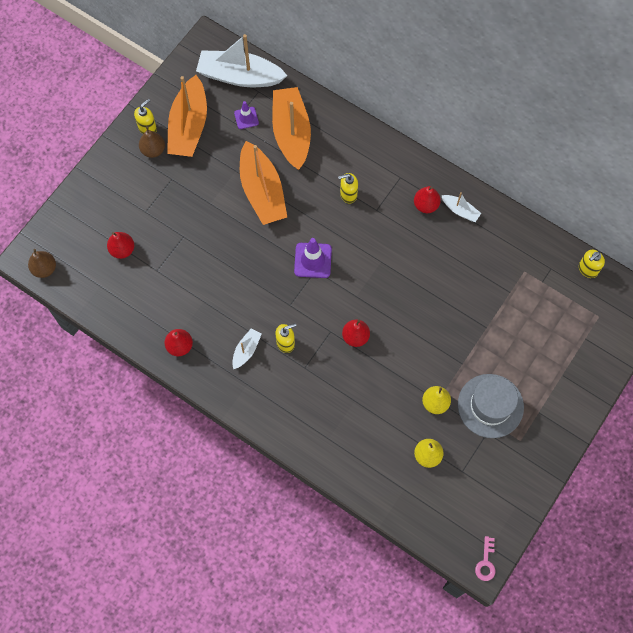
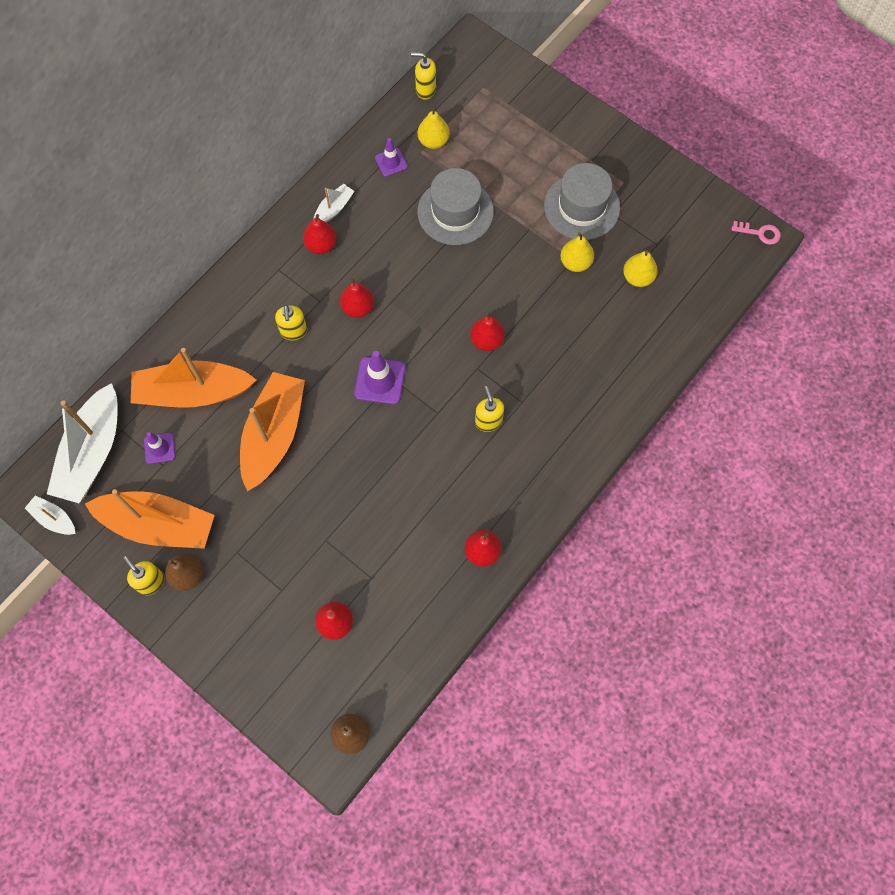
camera: 85 degrees left, 0 degrees up
white boat [232,328,261,369] -> white boat moved to [25,495,76,535]
orange boat [240,141,287,225] -> orange boat turned 60 degrees counterclockwise [240,372,305,491]
yellow soap dispenser [579,250,605,278] -> yellow soap dispenser turned 135 degrees clockwise [411,52,436,100]
none -> red pear [340,278,374,318]
none -> purple traffic cone [375,138,408,177]
none -> grey hat [417,168,494,245]
none -> yellow pear [418,106,450,149]

